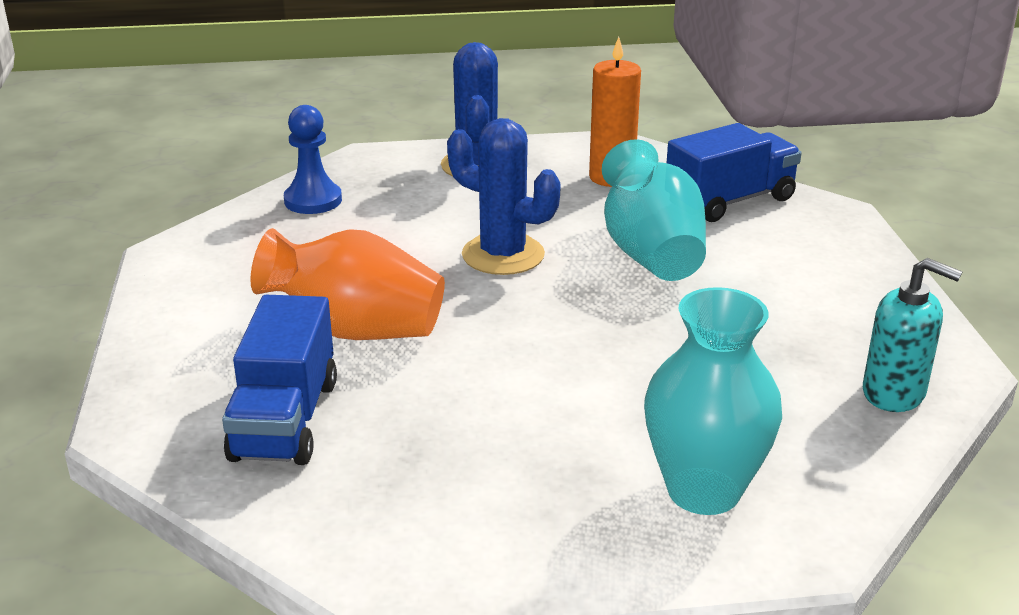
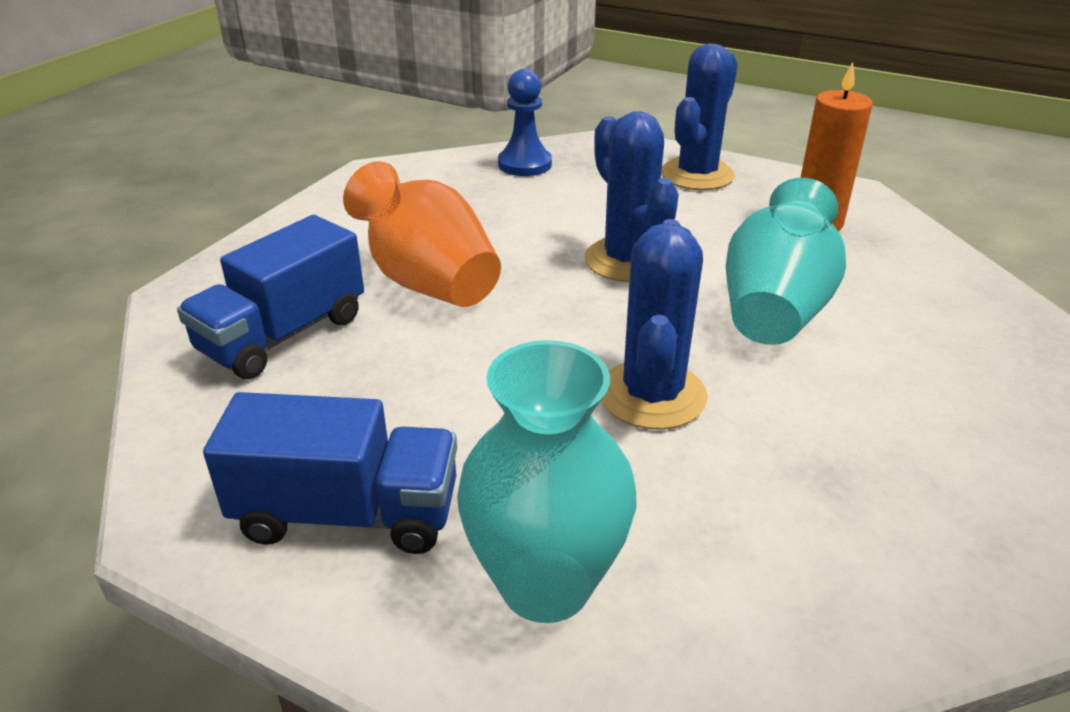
camera: 35 degrees right, 5 degrees up
blue truck [667,123,802,222] -> blue truck moved to [203,392,457,554]
turquoise soap dispenser [863,258,963,412] -> none
none -> blue cactus [601,219,708,430]

